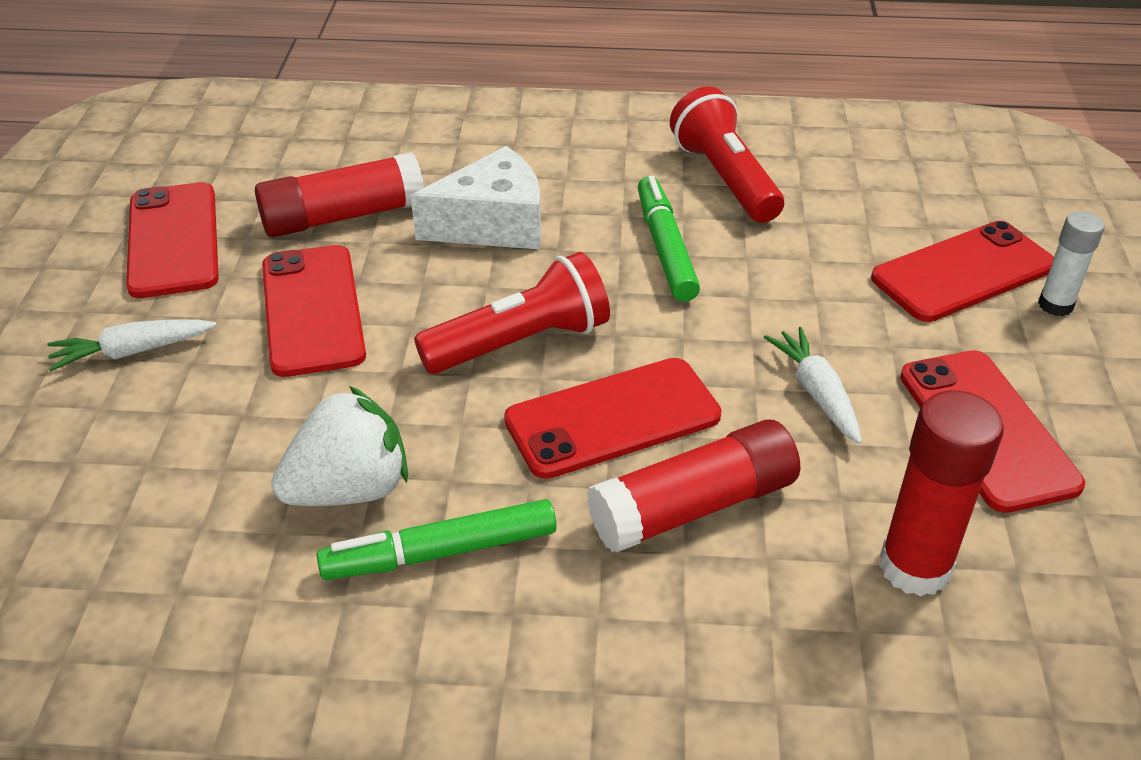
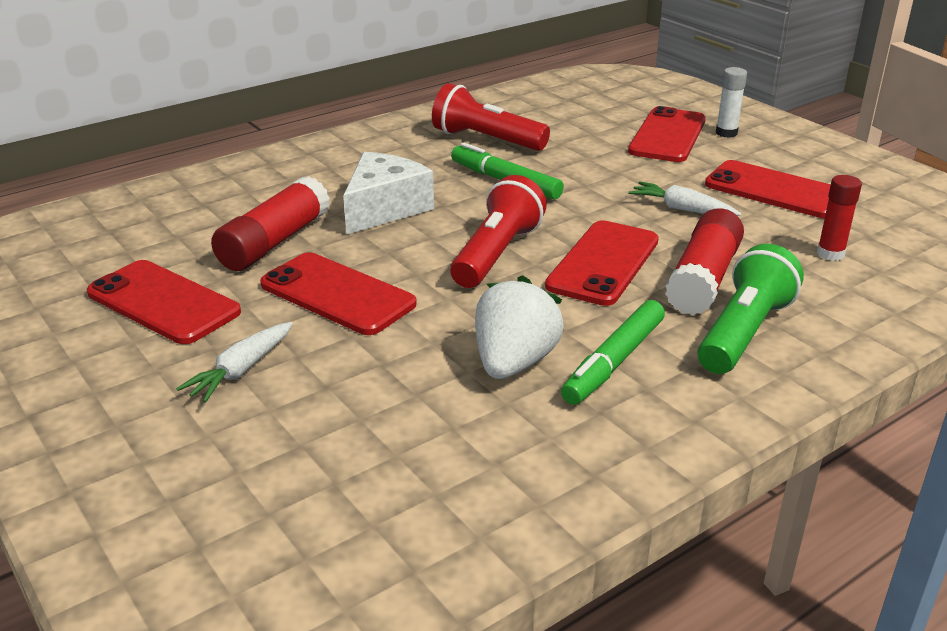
camera: 40 degrees left, 10 degrees down
red glue stick [879,390,1004,596] -> red glue stick [817,175,862,261], size x0.60
none -> green flashlight [698,244,804,374]

